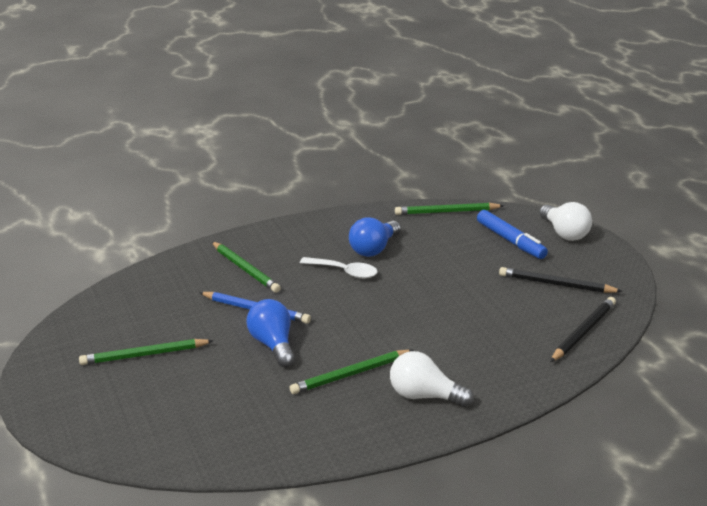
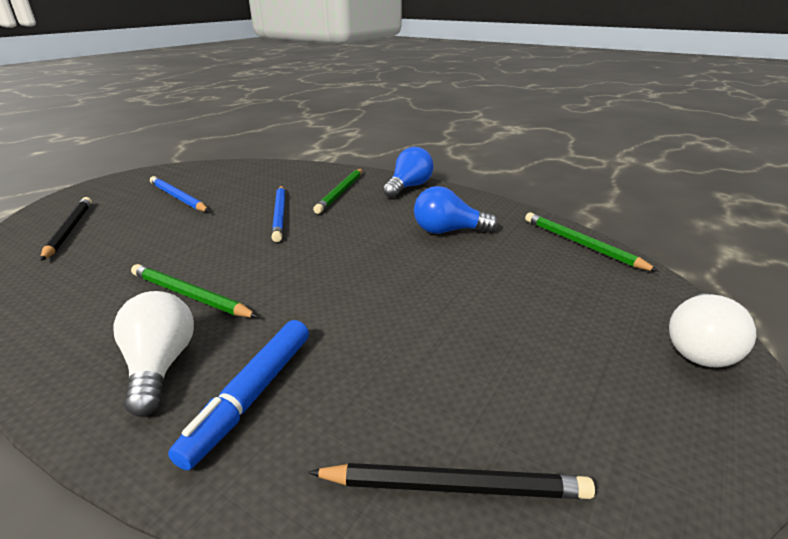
camera: 55 degrees right, 0 degrees up
green pencil [79,339,214,365] -> blue pencil [150,176,209,212]
blue light bulb [247,299,295,367] -> blue light bulb moved to [383,147,434,198]
white spoon [300,257,378,279] -> none
blue marker [477,210,548,259] -> blue marker moved to [168,320,309,470]
black pencil [499,267,623,293] -> black pencil moved to [40,197,92,261]

